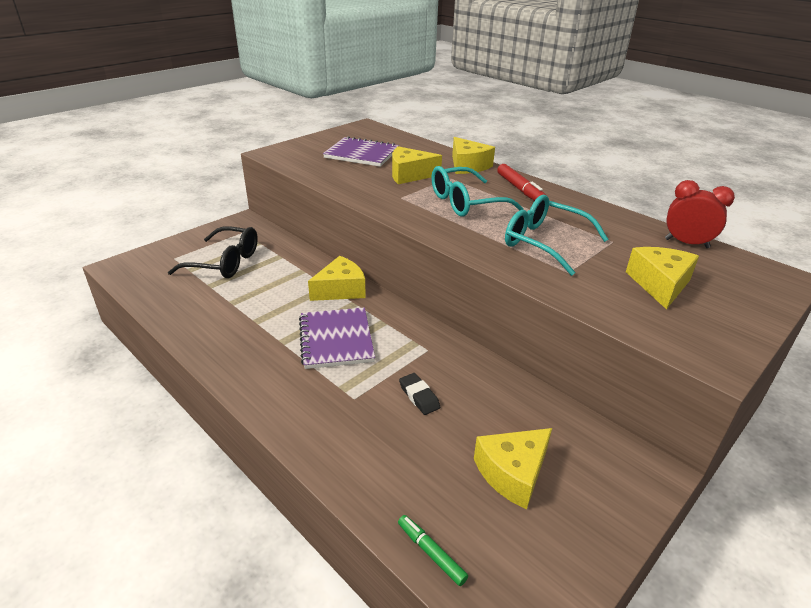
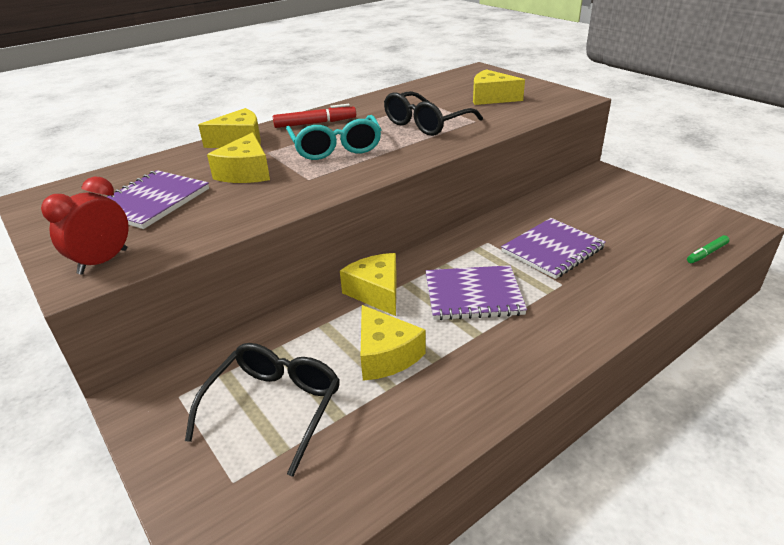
camera: 80 degrees left, 0 degrees up
black eraser [399,373,440,415] -> purple notebook [501,218,606,279]
yellow cheese [474,428,552,509] -> yellow cheese moved to [361,305,425,381]
turquoise glasses [505,195,609,276] -> black glasses [384,91,483,136]
red clock [665,180,735,248] -> red clock moved to [41,176,129,274]

